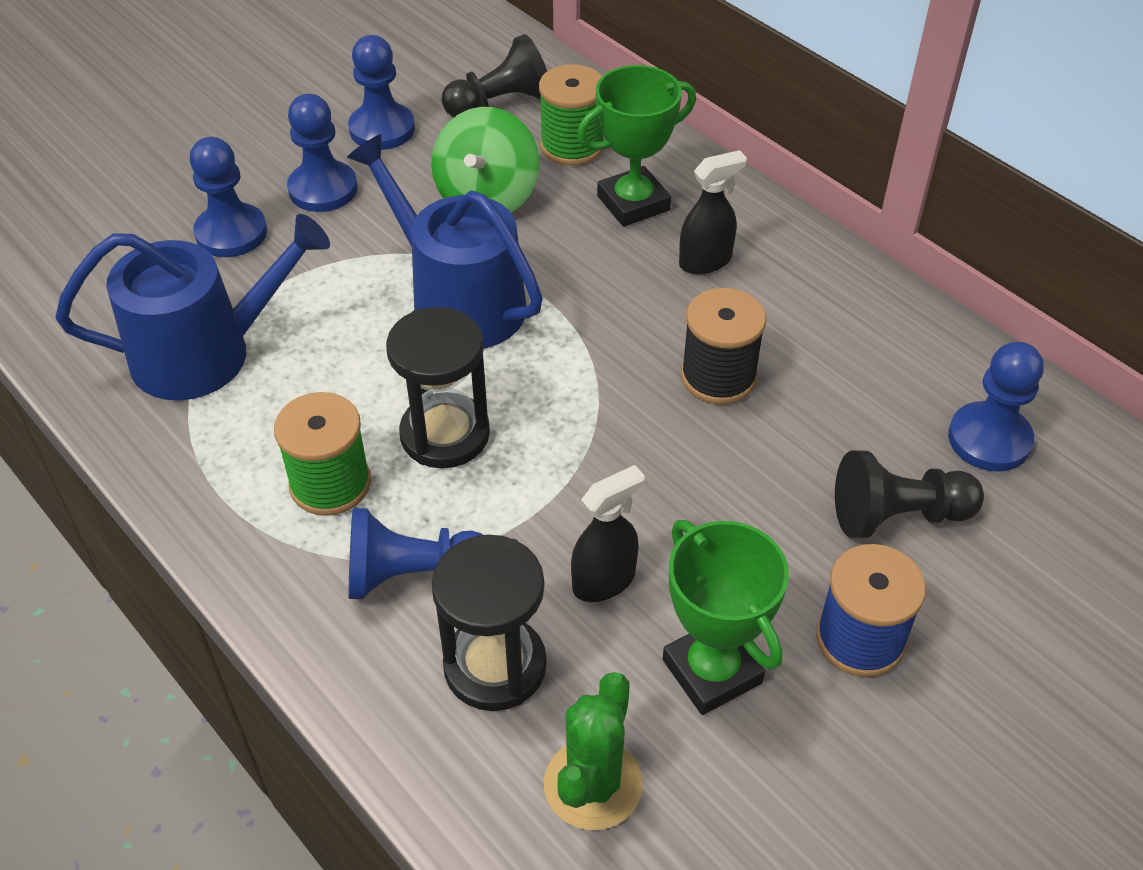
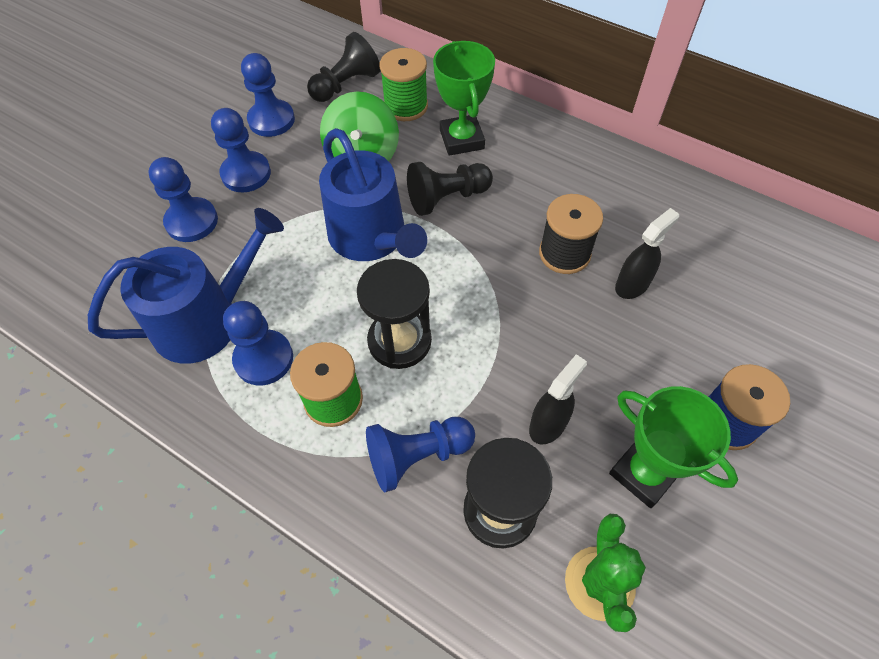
camera: 15 degrees left, 10 degrees up
blue watering can [347,134,543,349] -> blue watering can turned 150 degrees counterclockwise [319,128,427,261]
green trophy [577,65,696,227] -> green trophy turned 60 degrees counterclockwise [433,41,495,156]
black spray bottle [679,150,747,274] -> black spray bottle moved to [615,208,679,299]
black pawn [835,450,984,538] -> black pawn moved to [407,162,493,216]
blue pawn [948,342,1044,471] -> blue pawn moved to [223,301,293,385]

